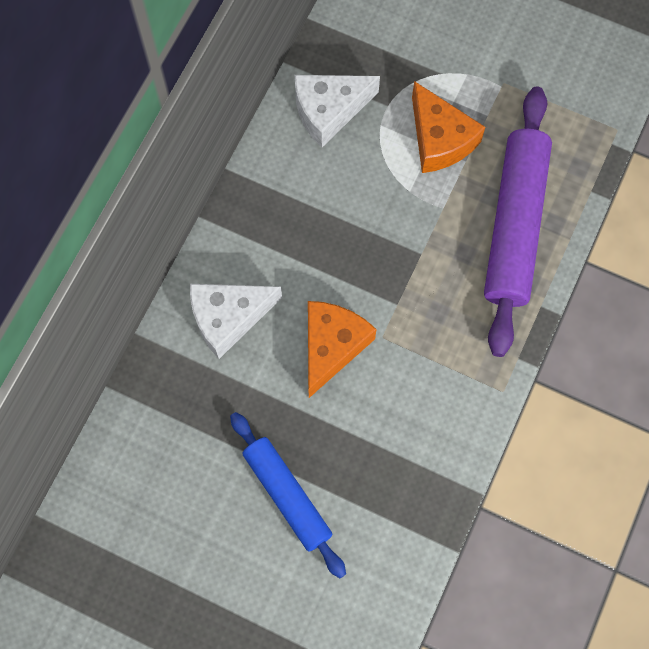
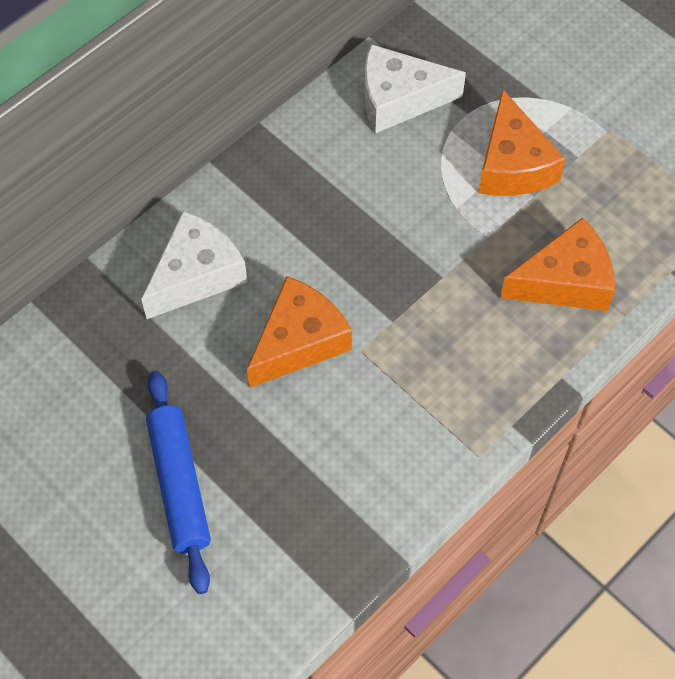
camera: 20 degrees right, 10 degrees down
white cheese [190,284,282,359] -> white cheese turned 135 degrees clockwise [141,211,247,319]
purple rolling pin [484,87,552,357] -> orange cheese [500,217,615,311]

